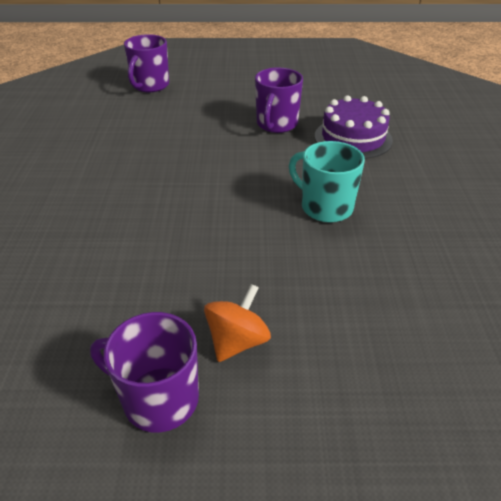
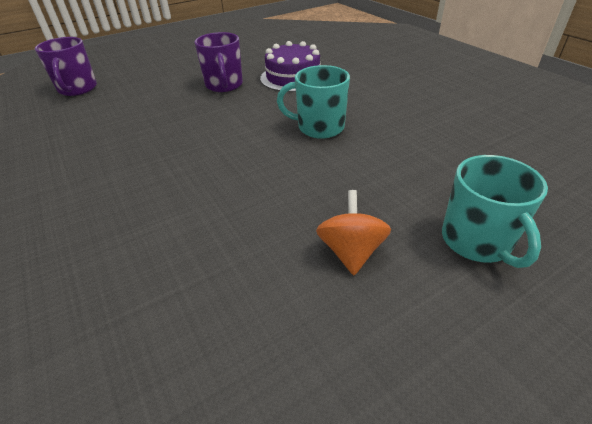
camera: 30 degrees left, 0 degrees up
purple mug [90,312,199,433] -> none
none -> turquoise mug [442,155,548,268]

